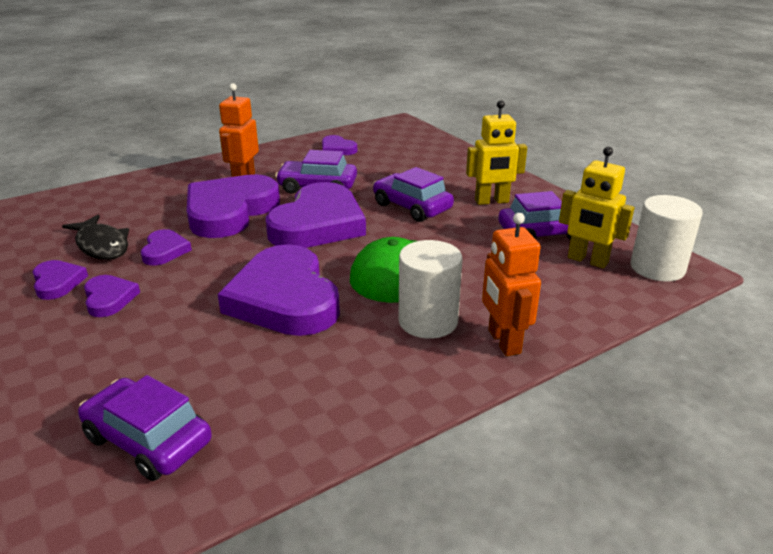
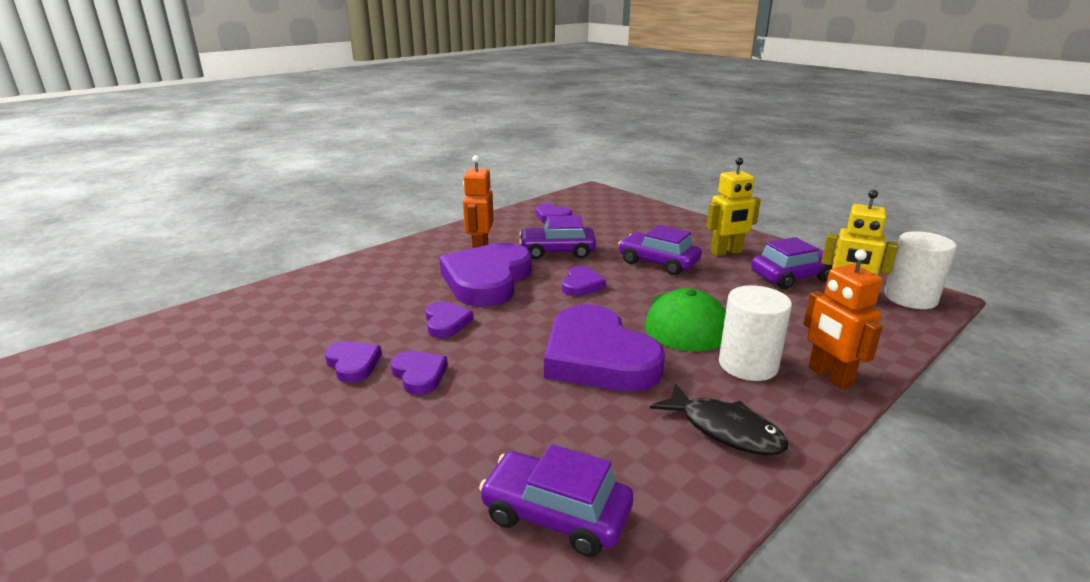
camera: 10 degrees left, 5 degrees down
black fish [62,215,129,260] -> black fish moved to [650,383,788,455]
purple heart [266,182,366,248] -> purple heart [562,266,606,296], size x0.46

